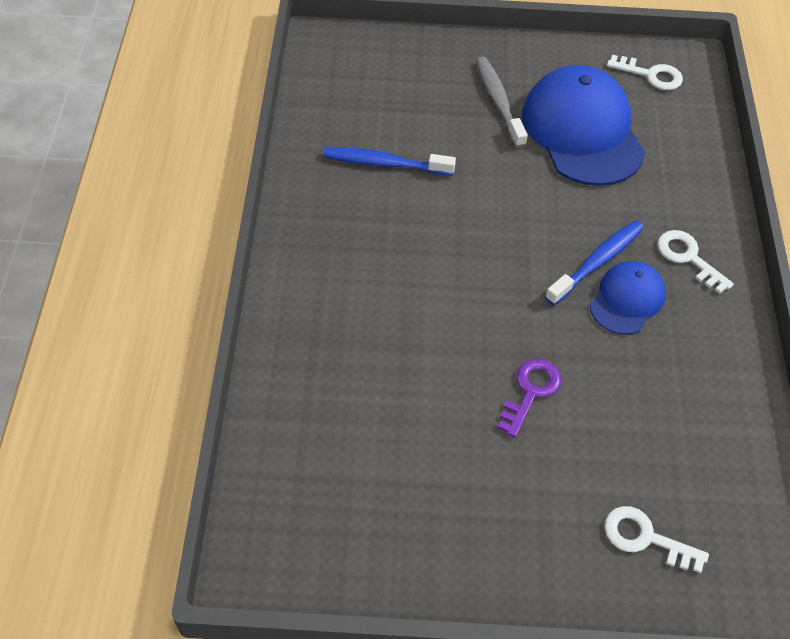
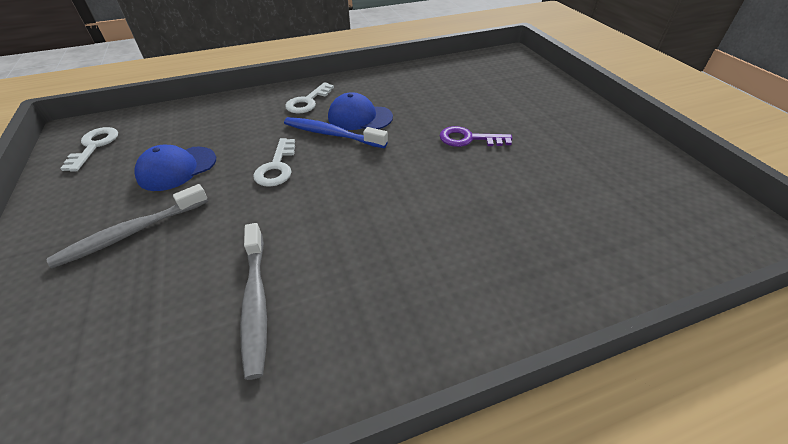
camera: 110 degrees left, 10 degrees down
blue toothbrush [323,147,456,176] -> grey toothbrush [240,223,267,380]
blue cap [522,65,646,186] -> blue cap [135,145,216,191], size x0.53
white key [604,506,709,573] -> white key moved to [253,138,295,187]

